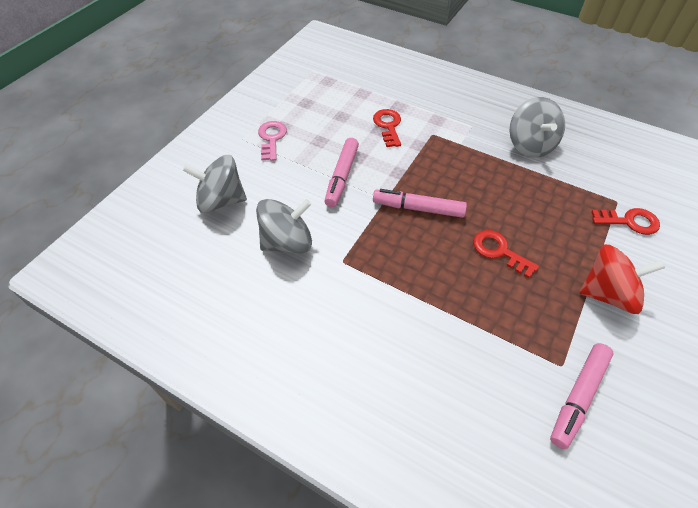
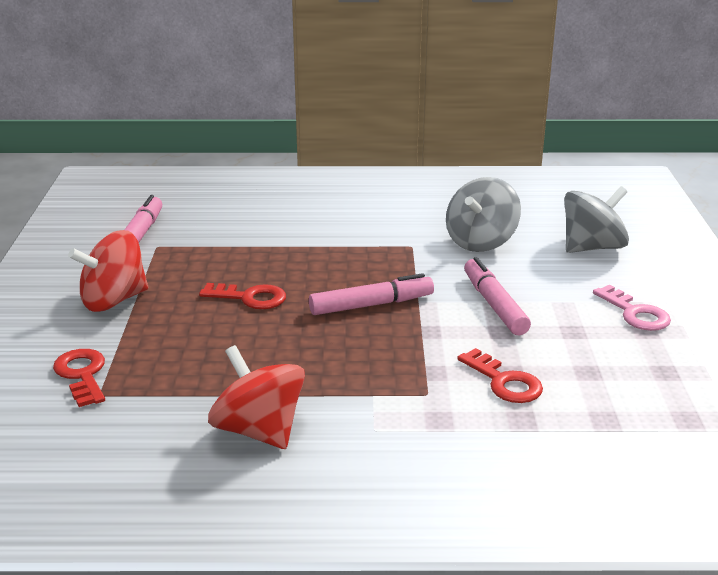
camera: 150 degrees right, 25 degrees down
grey spinning top [510,97,565,158] -> red spinning top [208,345,305,449]
red key [591,208,660,235] -> red key turned 90 degrees clockwise [53,349,105,407]

